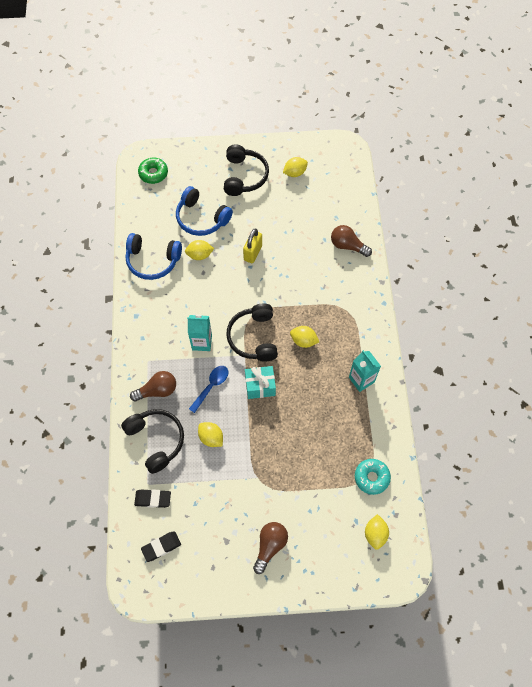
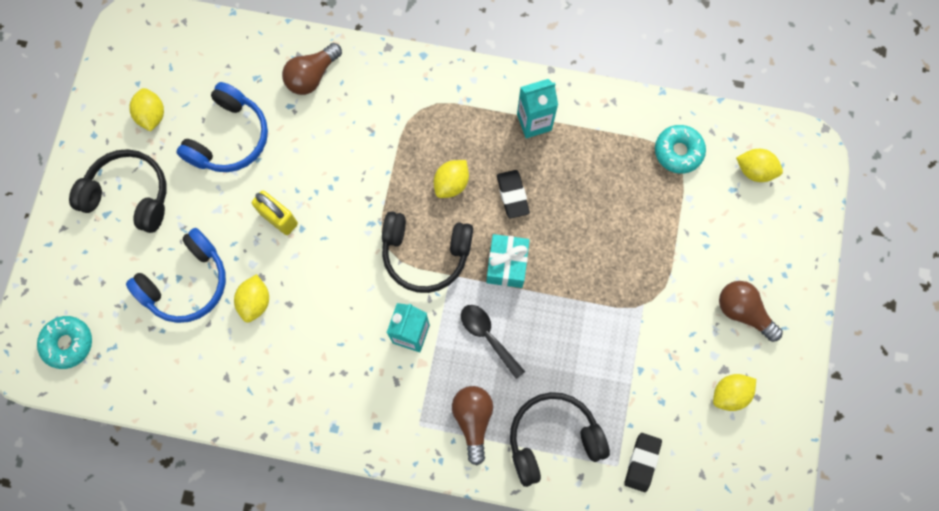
camera: 75 degrees left, 10 degrees up
blue headphones [125,233,182,280] -> blue headphones moved to [177,82,268,172]
green donut [138,158,168,184] -> turquoise donut [37,316,92,369]
black eraser [141,531,181,562] -> black eraser moved to [497,170,530,219]
blue spoon [189,366,228,413] -> black spoon [461,305,525,379]
yellow lemon [198,422,223,447] -> yellow lemon moved to [713,374,756,411]

